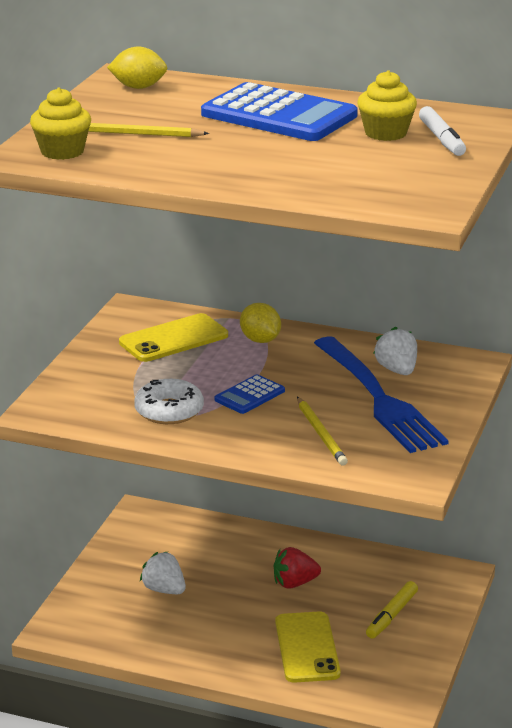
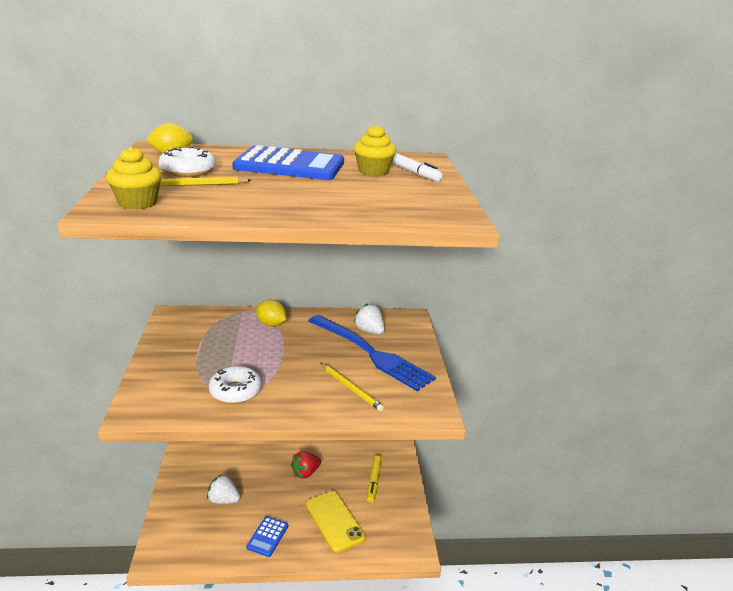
camera: 25 degrees left, 0 degrees up
yellow phone [119,313,228,362] -> none
blue calculator [214,375,285,414] -> blue calculator moved to [246,516,288,557]
none -> white donut [158,147,216,177]

